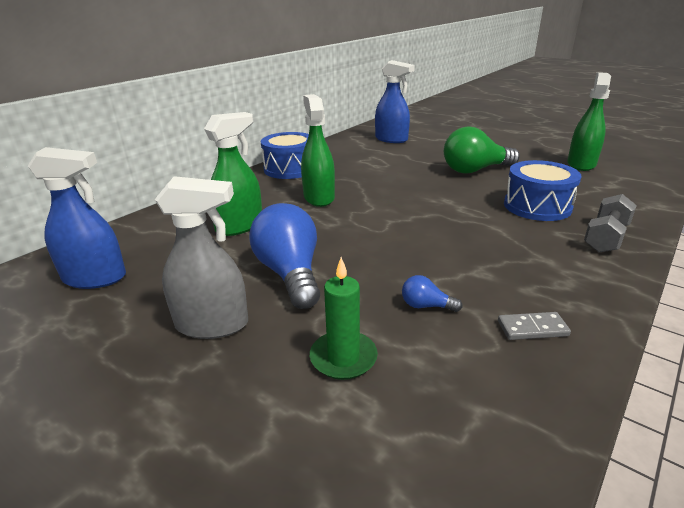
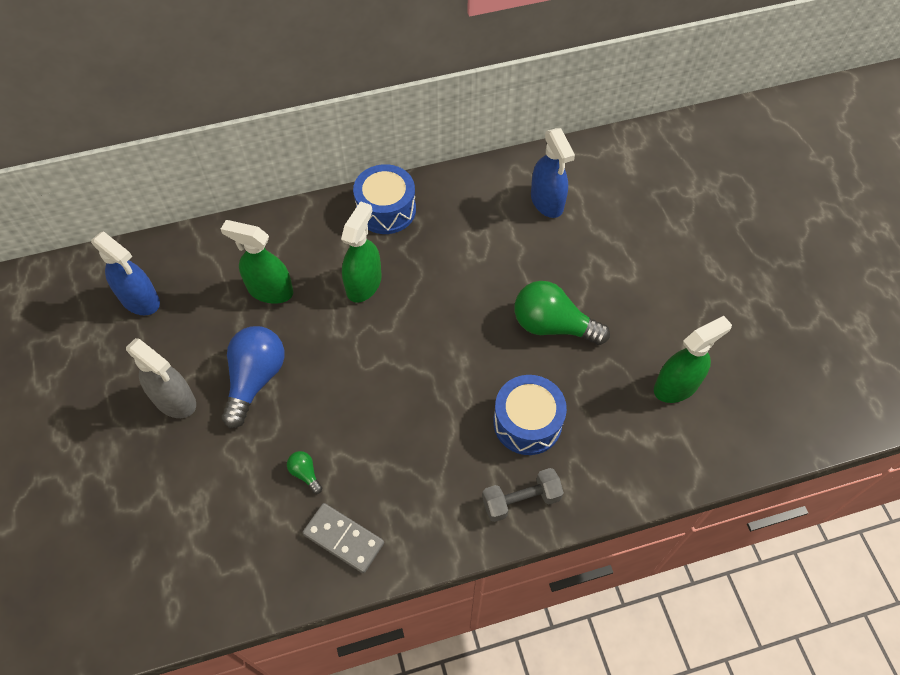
camera: 35 degrees right, 30 degrees up
green spray bottle [204,112,262,236] -> green spray bottle turned 150 degrees counterclockwise [221,220,293,304]
green candle [310,257,378,380] -> none
blue light bulb [402,275,463,312] -> green light bulb [287,451,322,494]
grey domino [498,312,571,340] -> grey domino [302,503,384,573], size x1.60

